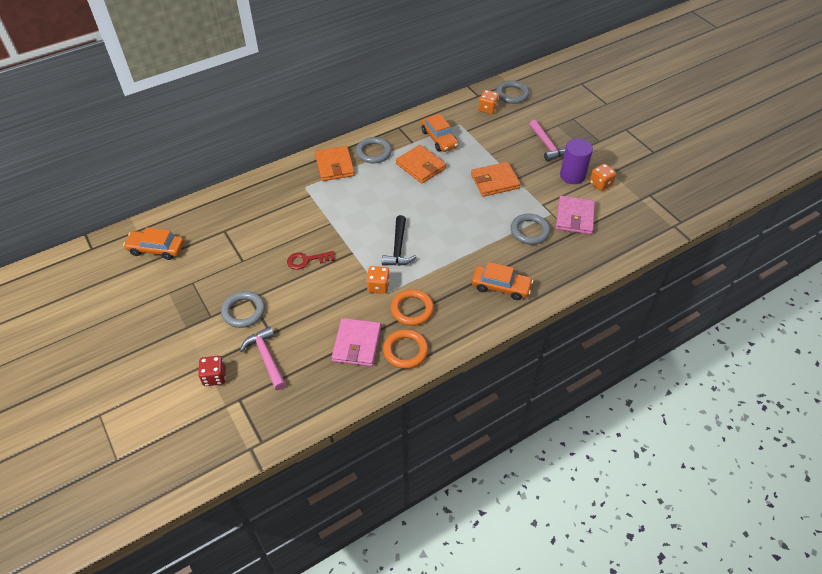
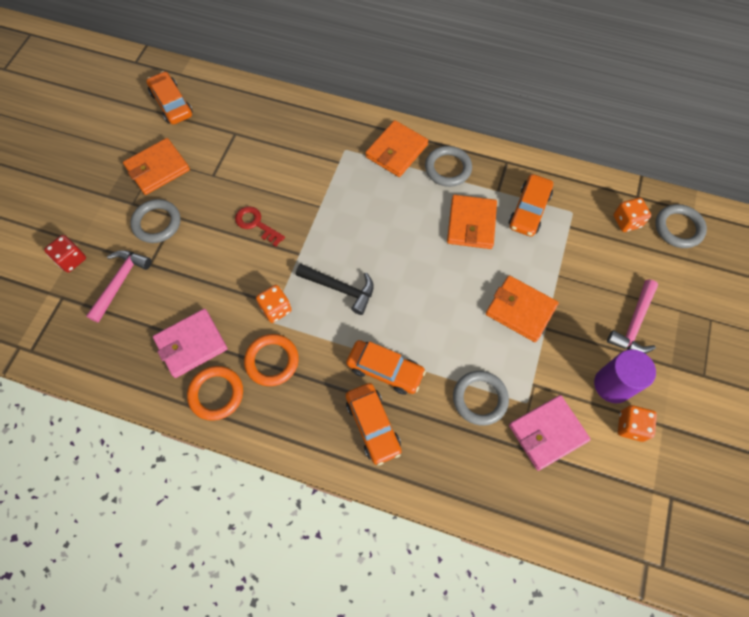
camera: 50 degrees right, 15 degrees up
black hammer [382,215,416,266] -> black hammer turned 120 degrees counterclockwise [296,264,374,315]
none -> orange wallet [123,138,190,195]
none -> orange car [346,340,426,395]

